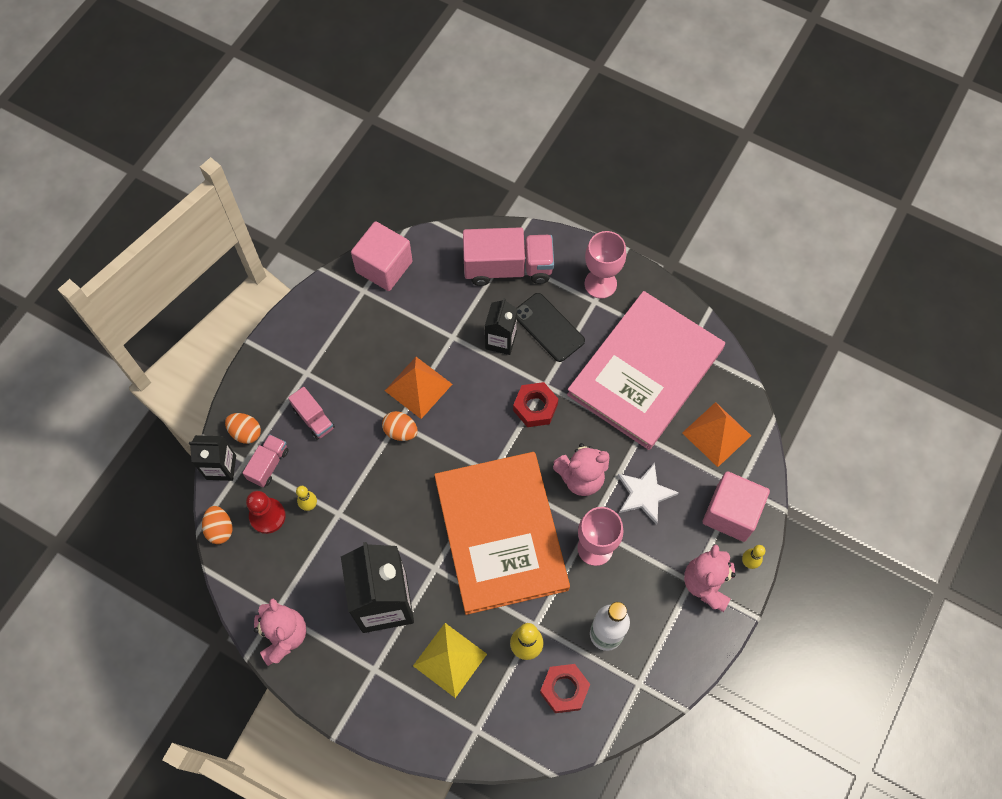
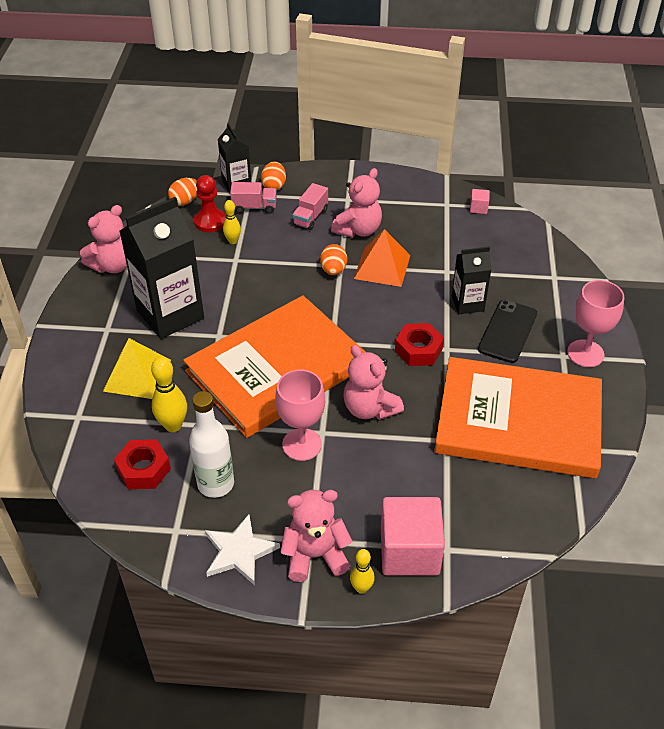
camera: 65 degrees right, 20 degrees down
pink cube [351,221,413,291] -> pink cube [470,189,490,214], size x0.42
pink truck [463,227,554,286] -> none
pink book [567,291,725,450] -> orange book [434,357,602,478]
white star [618,463,679,525] -> white star moved to [205,514,280,585]
orange pyramid [682,402,751,467] -> none
none -> pink teddy bear [331,168,382,238]

